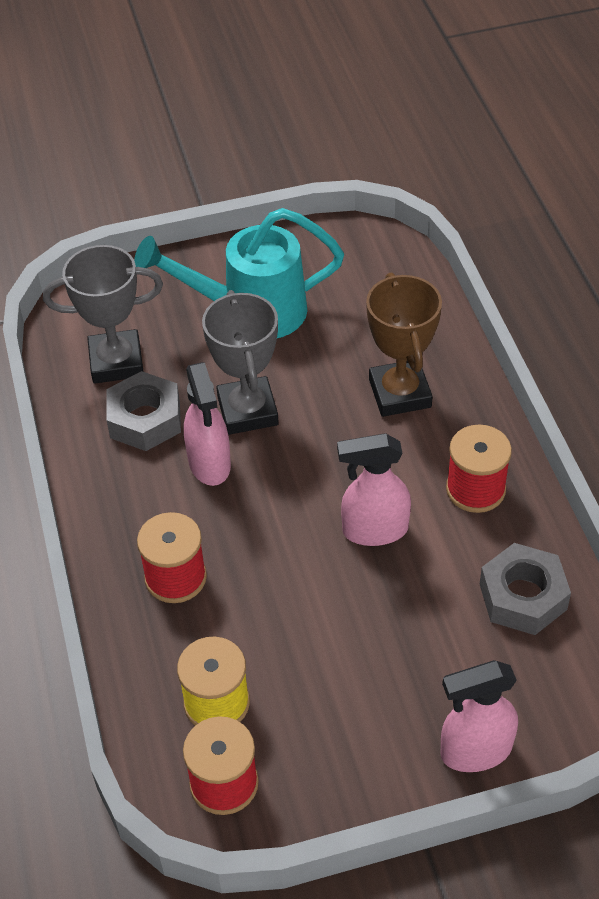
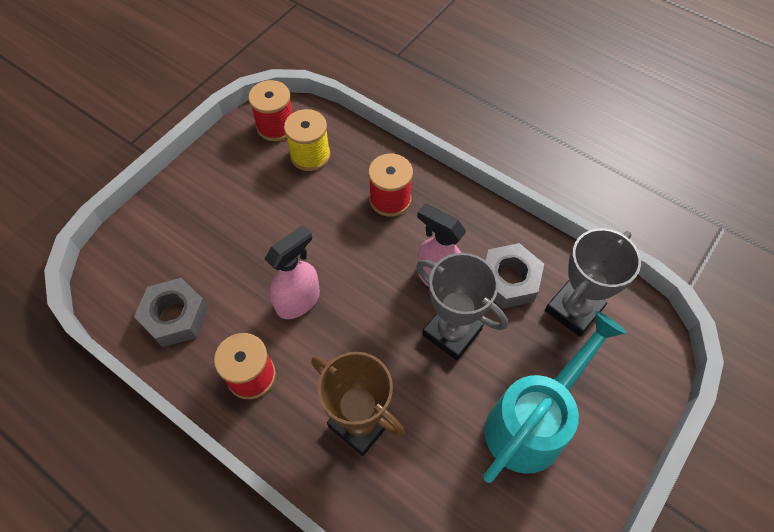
camera: 140 degrees right, 10 degrees up
pink spray bottle [440,660,518,772] -> none

